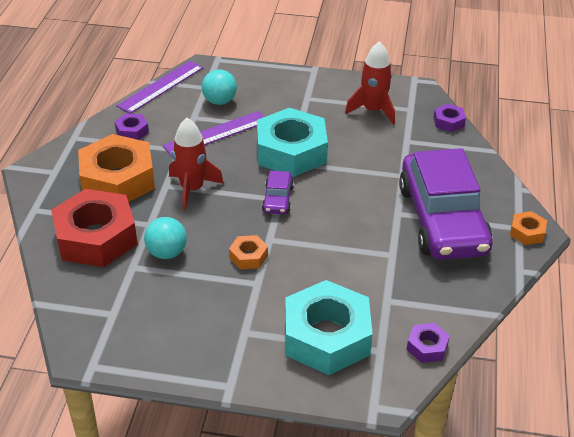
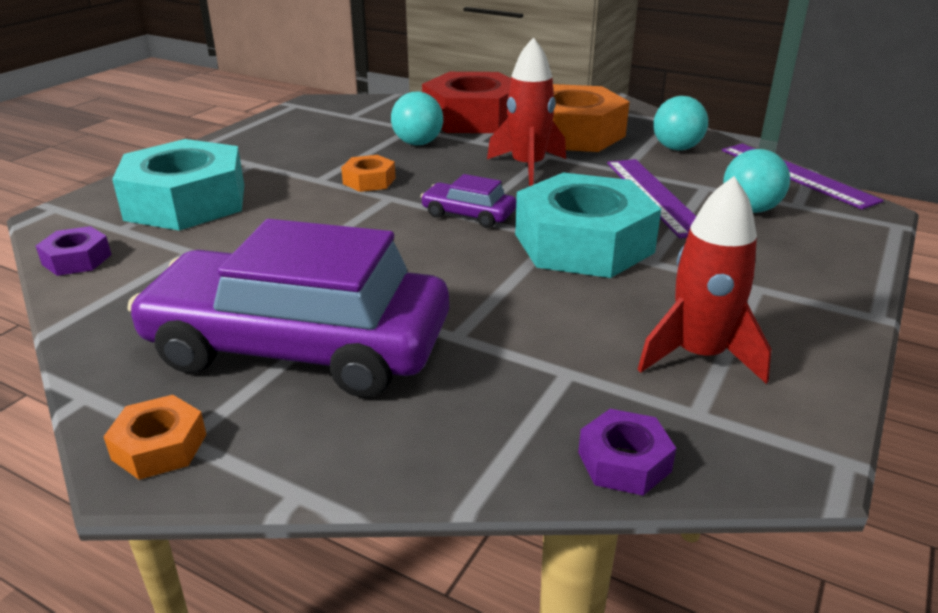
camera: 110 degrees right, 10 degrees down
purple nut [115,113,149,140] -> turquoise ball [653,96,708,150]

